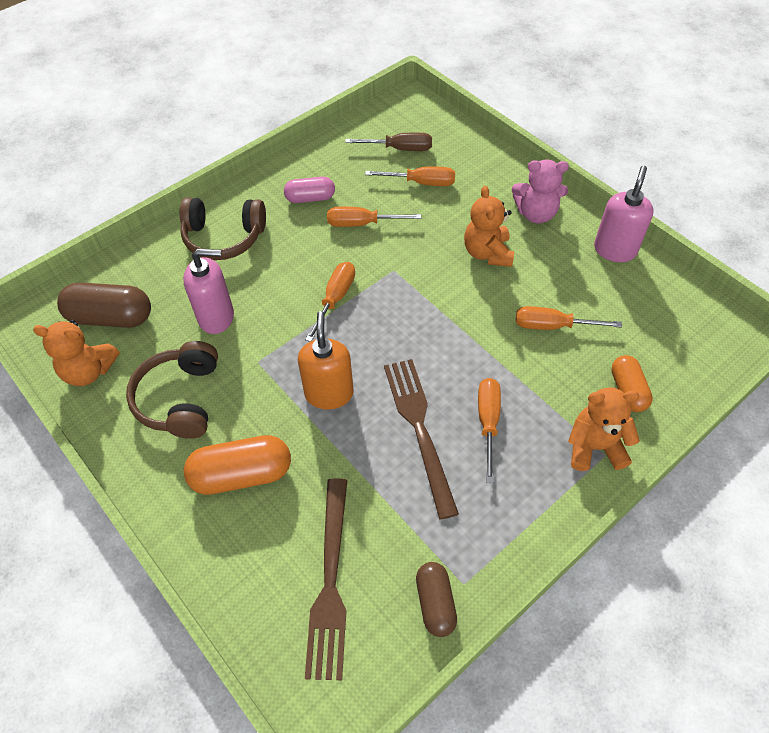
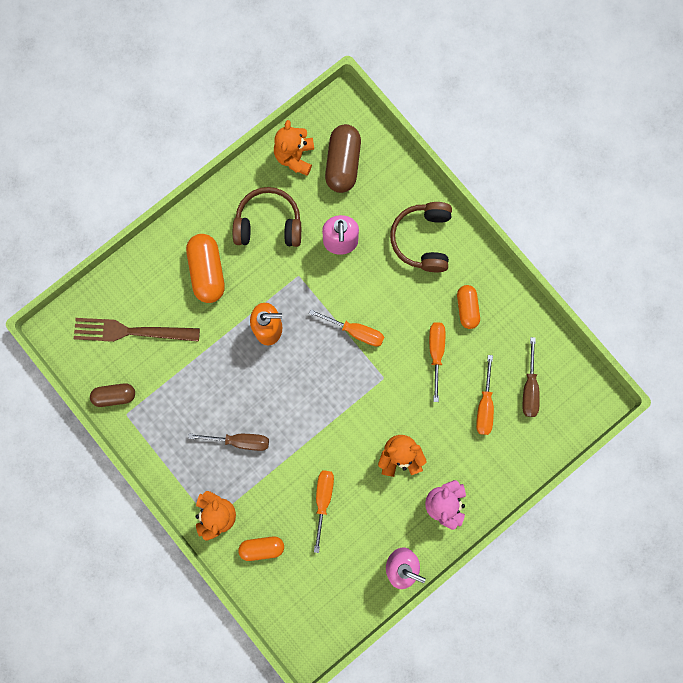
camera: 90 degrees right, 25 degrees up
pink capsule [284,177,335,203] -> orange capsule [457,285,480,329]
brown fork [384,359,459,519] -> none
orange screwdriver [478,378,501,483] -> brown screwdriver [188,434,269,451]

